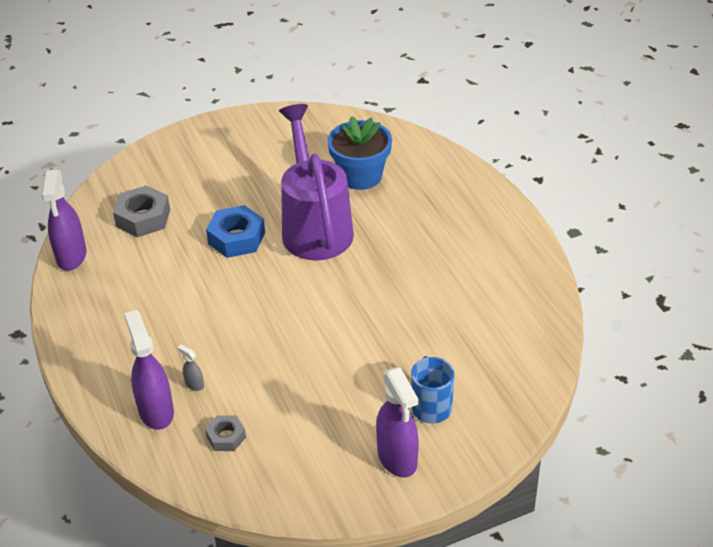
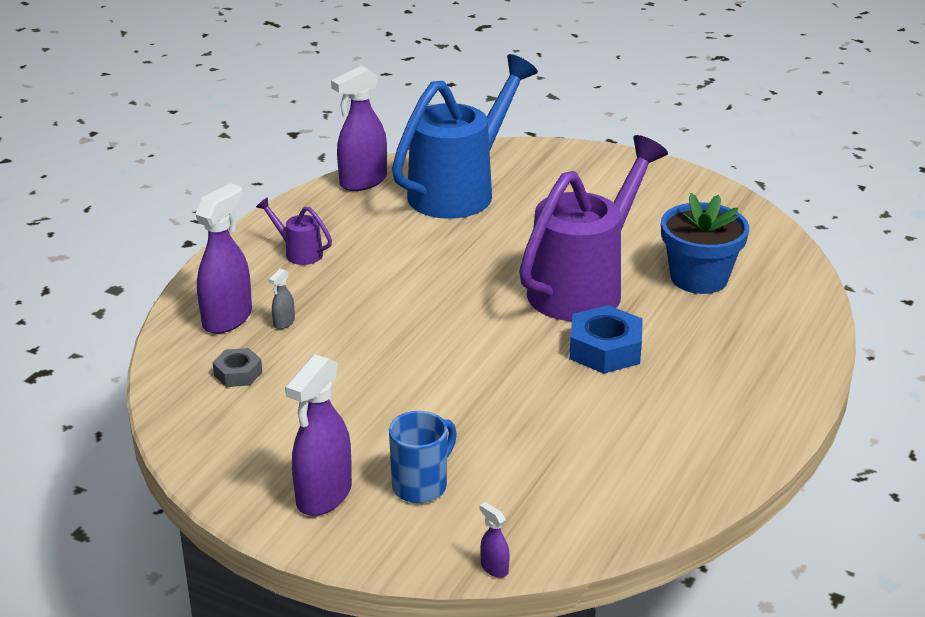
camera: 50 degrees right, 10 degrees down
grey nut [113,185,170,237] -> blue watering can [392,54,538,219]
grey spray bottle [177,344,204,391] -> grey spray bottle turned 150 degrees counterclockwise [269,269,295,329]
blue nut [206,205,265,258] -> blue nut moved to [569,305,643,374]
none -> purple watering can [256,197,332,265]
none -> purple spray bottle [479,502,510,578]

